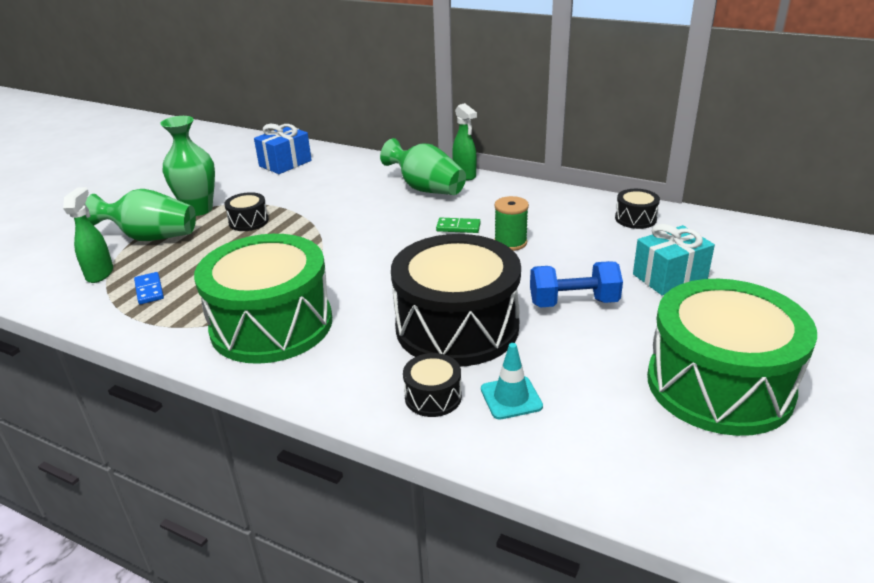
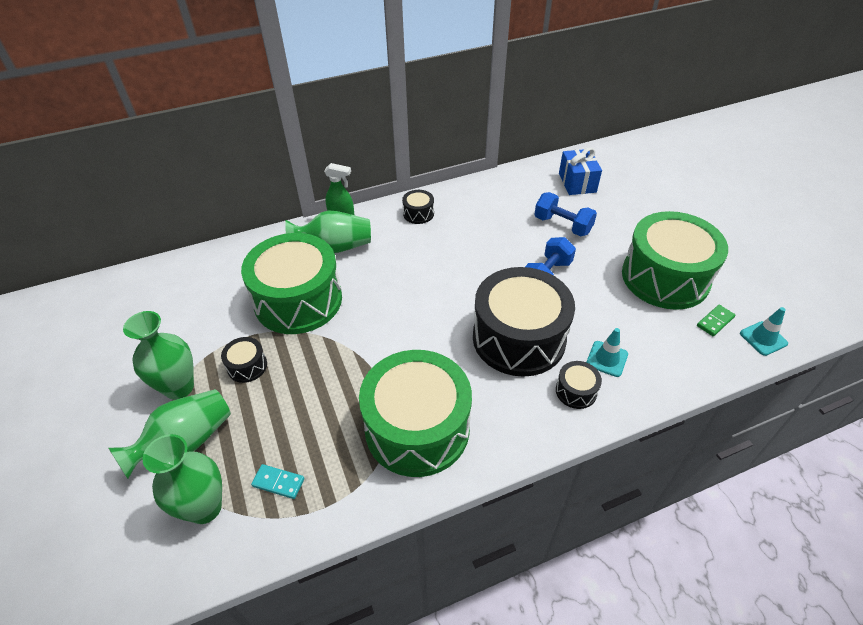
camera: 50 degrees left, 15 degrees up
green spray bottle [63,187,113,283] -> green vase [142,434,222,524]
blue domino [134,272,164,304] -> turquoise domino [251,464,304,499]
blue gift [254,124,312,174] -> blue gift moved to [559,148,602,195]
green domino [436,217,481,233] -> green domino moved to [697,305,735,336]
green spool [494,196,529,251] -> none
black drum [615,189,660,229] -> black drum moved to [402,190,434,224]
turquoise gift [633,224,715,296] -> blue dumbbell [534,192,597,236]
none -> green drum [241,233,342,334]
none -> turquoise traffic cone [740,307,788,356]

